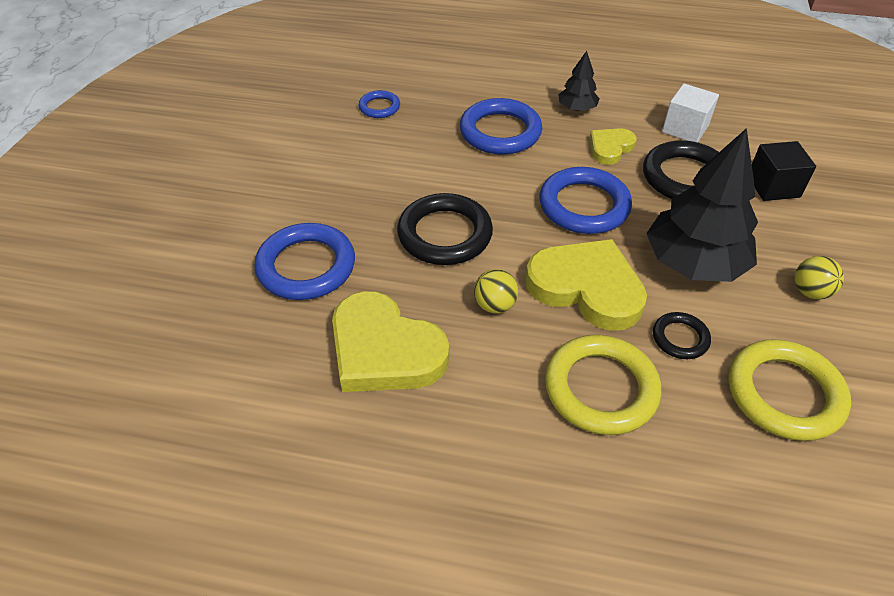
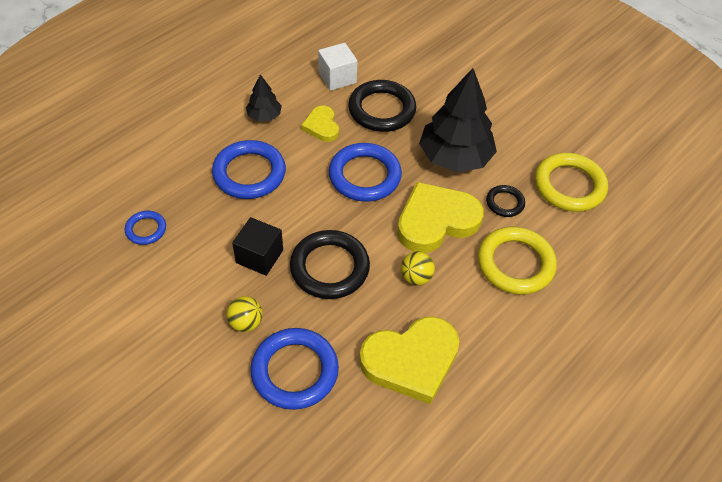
camera: 60 degrees left, 5 degrees up
black cube [752,141,816,201] -> black cube moved to [232,217,283,276]
yellow ball [795,256,844,300] -> yellow ball moved to [226,296,263,332]

